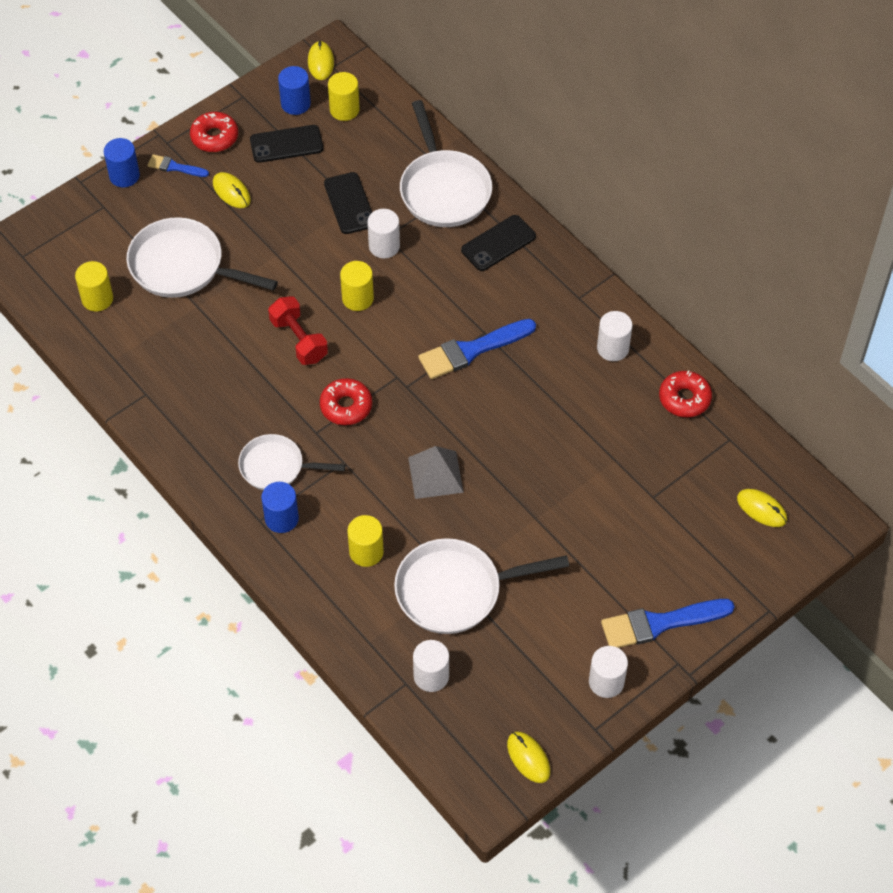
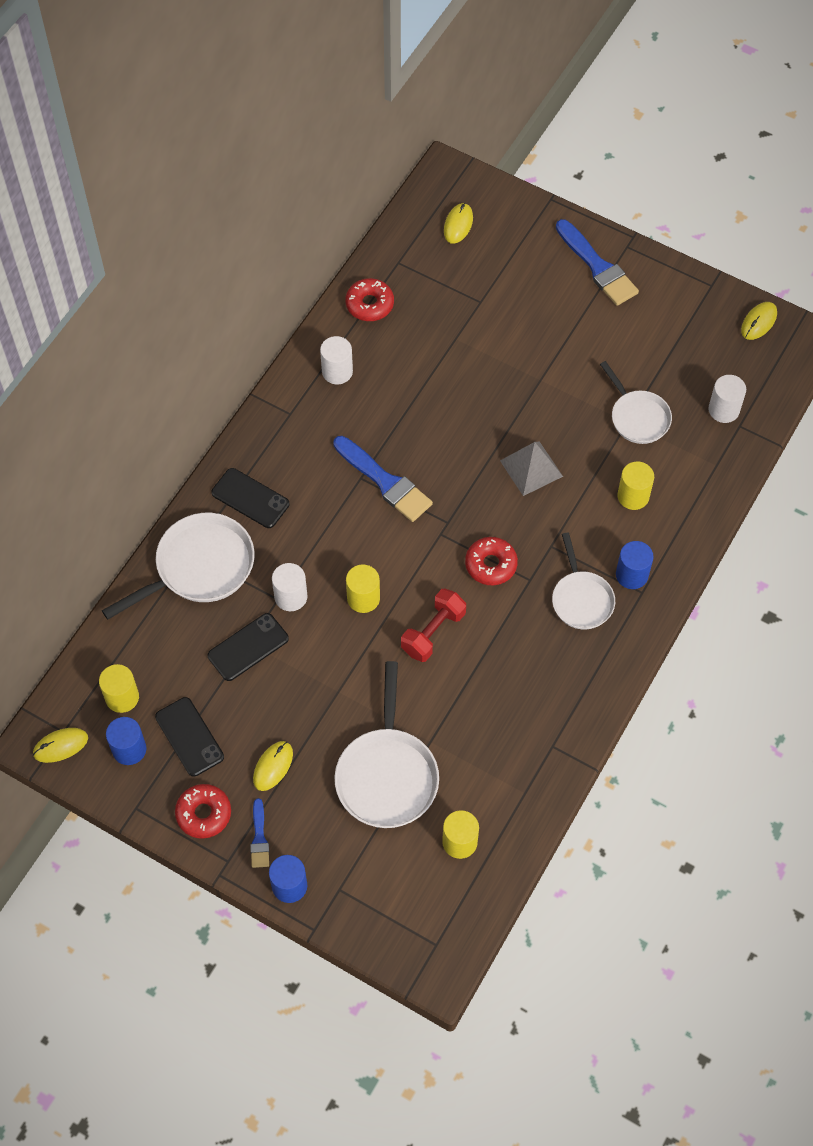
camera: 110 degrees left, 5 degrees up
white pan [394,538,569,634] -> white pan [600,361,672,444], size x0.63
white cylinder [589,646,628,698] -> none

